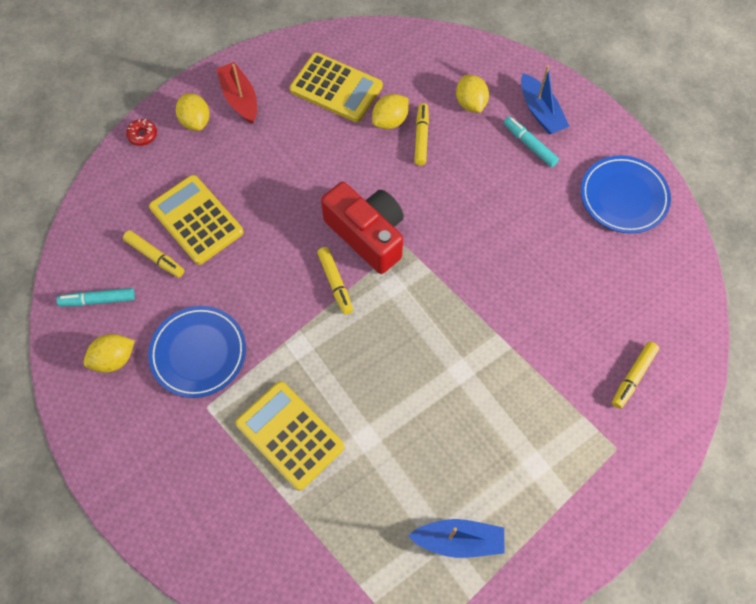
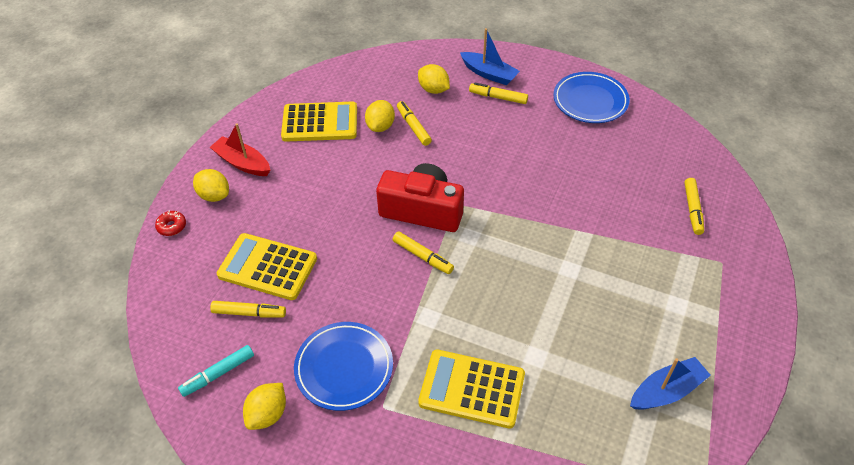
camera: 30 degrees left, 15 degrees down
turquoise marker [504,116,559,167] -> yellow marker [469,82,528,104]

